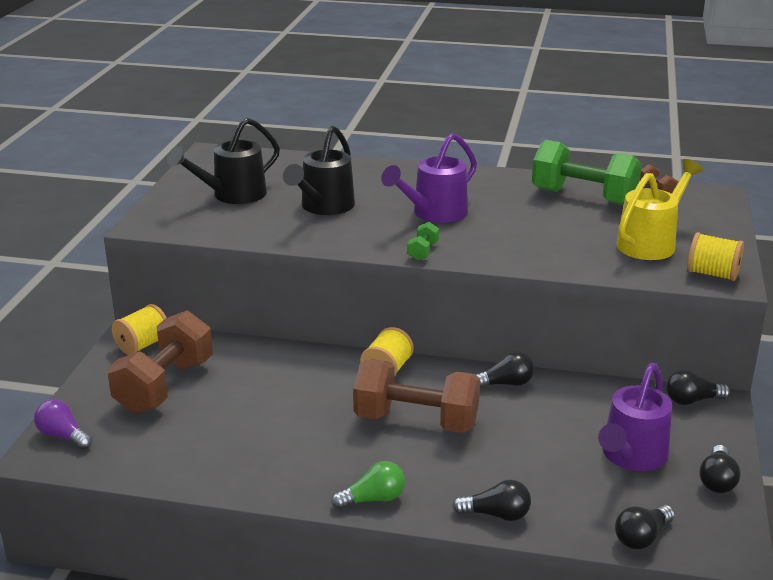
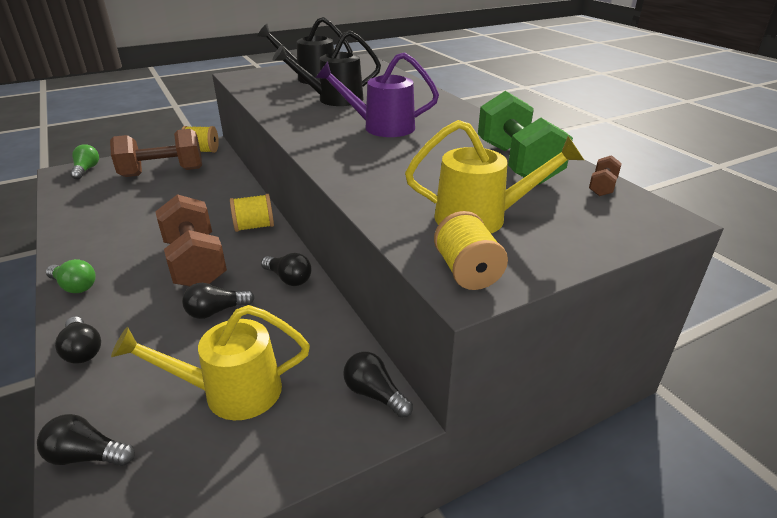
camera: 50 degrees right, 5 degrees up
purple light bulb [34,399,92,450] -> green light bulb [70,144,99,180]
green dumbbell [407,222,439,261] -> none
purple watering can [598,363,672,471] -> yellow watering can [111,305,310,420]
black light bulb [700,445,741,493] -> black light bulb moved to [182,283,255,319]

